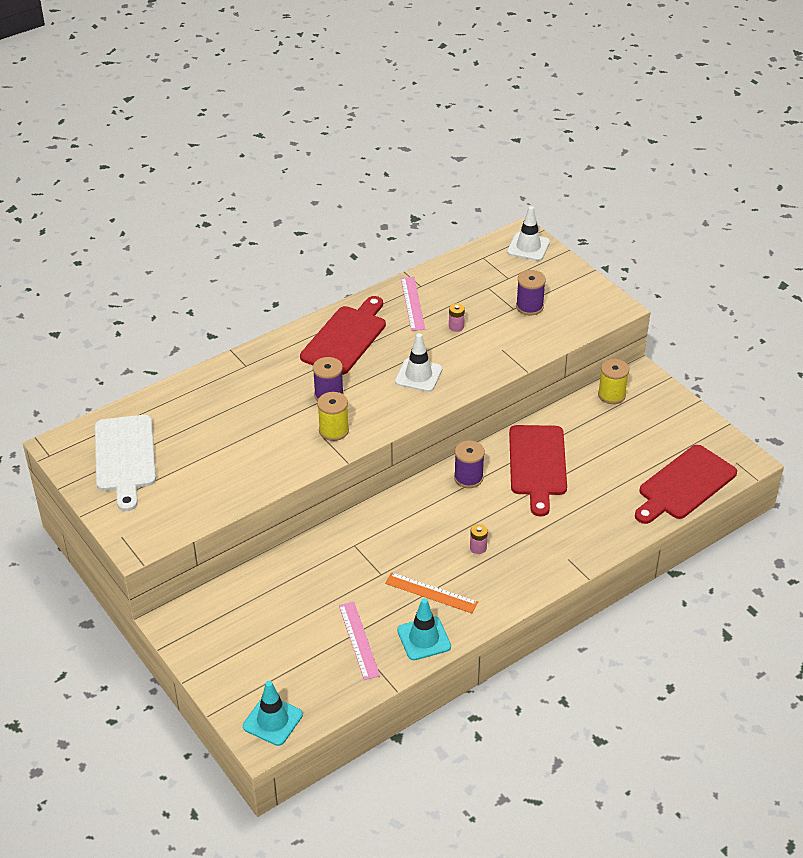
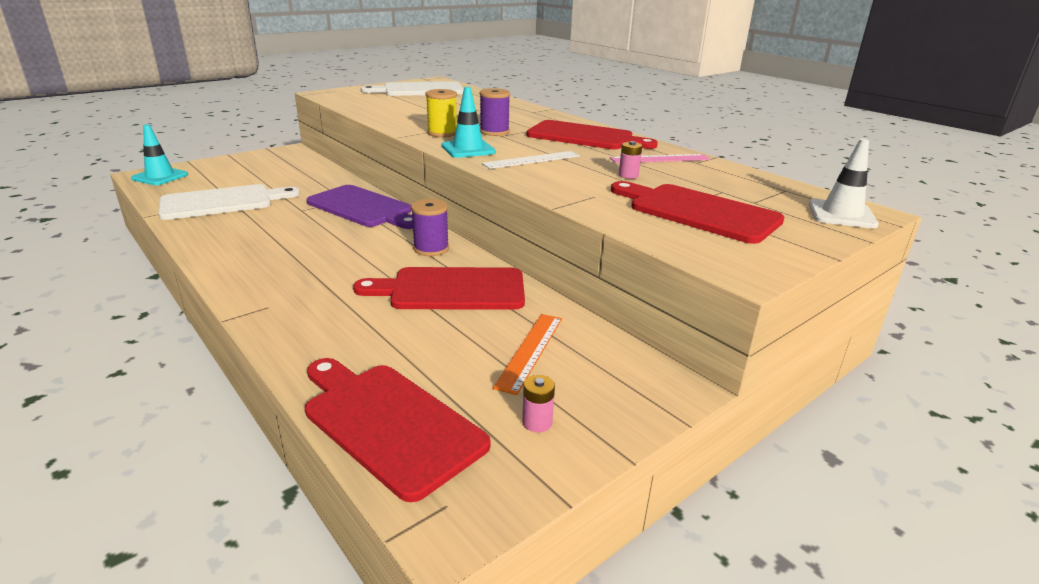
camera: 85 degrees right, 15 degrees down
pink ruler [339,602,380,680] -> white cutting board [158,184,300,220]
orange ruler [385,572,478,613] -> orange ruler moved to [493,314,562,395]
white traffic cone [395,333,442,392] -> white ruler [482,151,580,169]
turquoise traffic cone [397,598,451,660] -> turquoise traffic cone moved to [441,87,496,158]
pink battery [470,524,488,554] -> pink battery moved to [522,375,555,433]
purple spool [516,270,546,315] -> red cutting board [611,181,785,244]
yellow spool [598,359,629,404] -> none
none -> purple cutting board [307,185,413,229]

